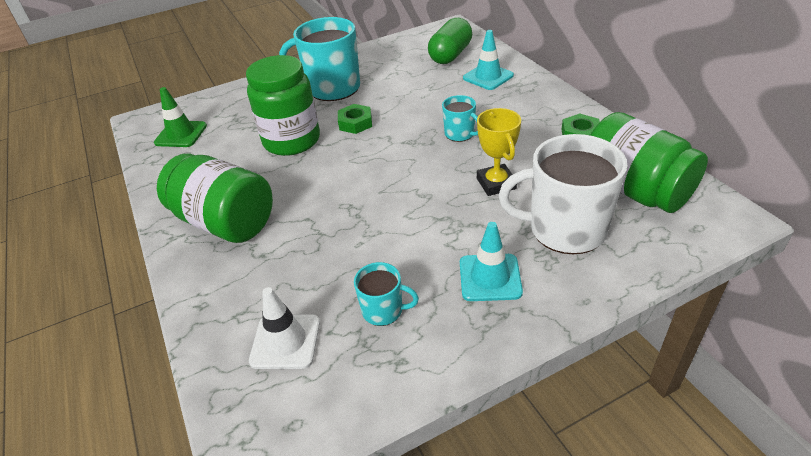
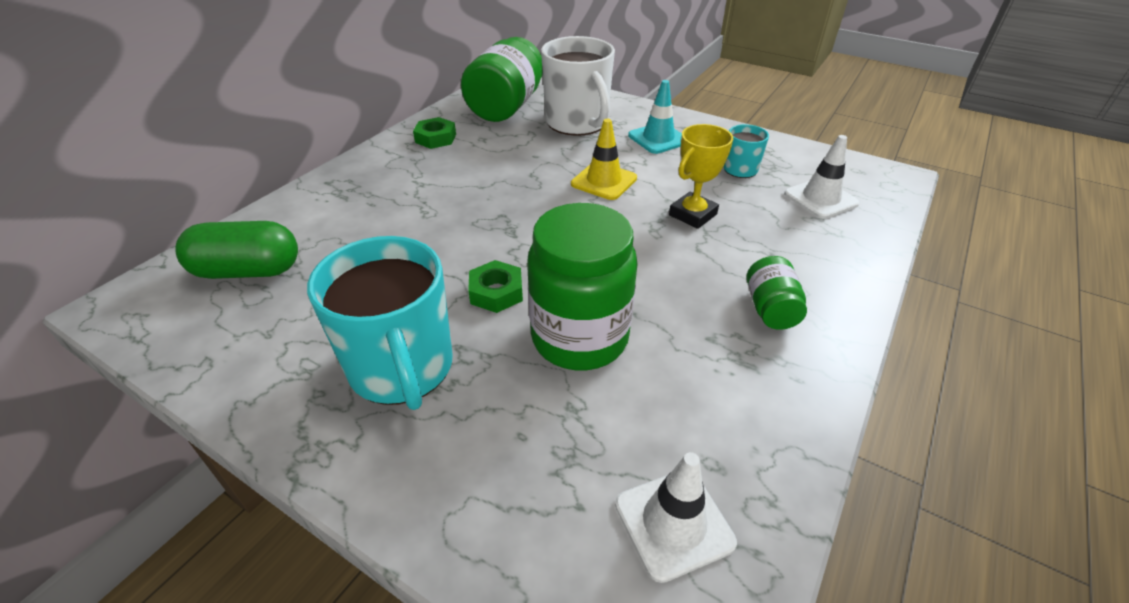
camera: 125 degrees left, 0 degrees up
green traffic cone [154,87,207,147] -> white traffic cone [615,452,737,583]
green jar [157,153,273,243] -> green jar [747,256,807,330], size x0.50
turquoise mug [442,95,478,142] -> none
turquoise traffic cone [463,30,514,90] -> none
yellow trophy [477,108,521,196] -> yellow trophy moved to [669,124,733,229]
none -> yellow traffic cone [571,119,637,200]

